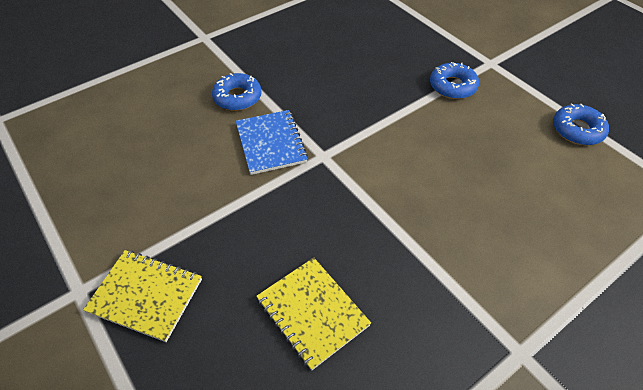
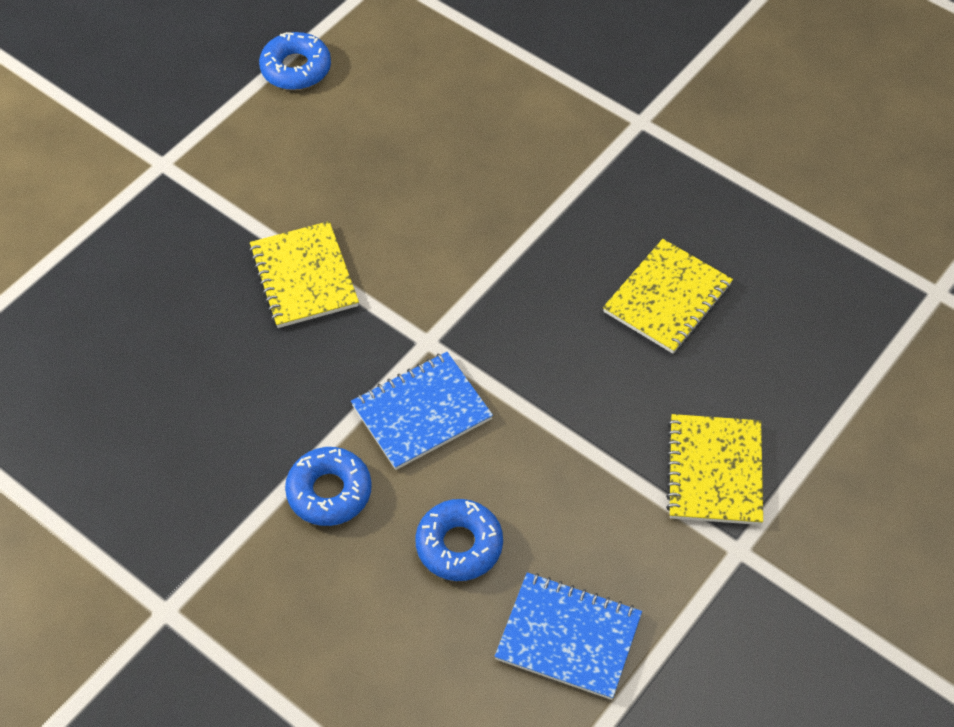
camera: 105 degrees left, 5 degrees up
blue donut [430,62,479,99] -> blue donut moved to [415,499,503,581]
none -> yellow notebook [249,221,359,328]
none -> blue notebook [495,572,642,700]

